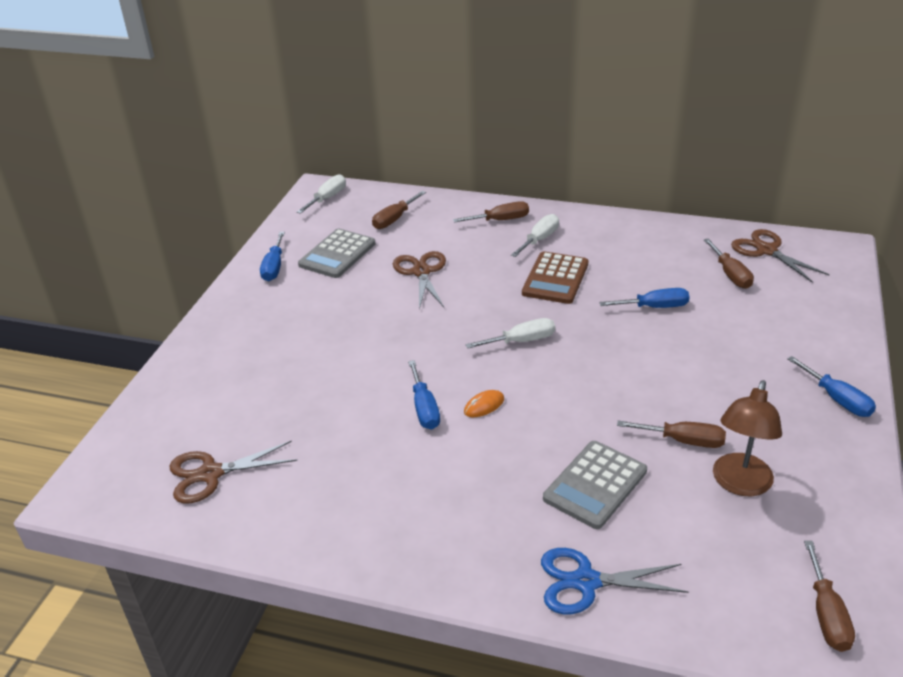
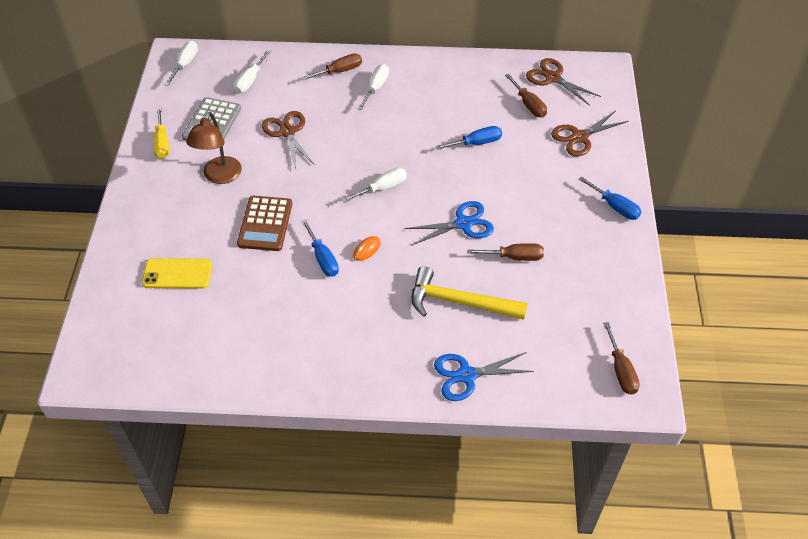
camera: 15 degrees left, 15 degrees up
brown scissors [170,441,297,504] -> brown scissors moved to [551,110,629,157]
blue screwdriver [260,232,285,281] -> yellow screwdriver [153,107,169,159]
brown screwdriver [372,191,426,229] -> white screwdriver [234,49,271,93]
brown calculator [522,251,588,304] -> brown calculator moved to [237,196,292,251]
grey calculator [543,441,647,529] -> yellow hammer [411,266,528,320]
brown lamp [713,380,782,496] -> brown lamp moved to [186,112,242,184]
none -> yellow phone [142,258,212,289]
none -> blue scissors [404,201,494,246]

